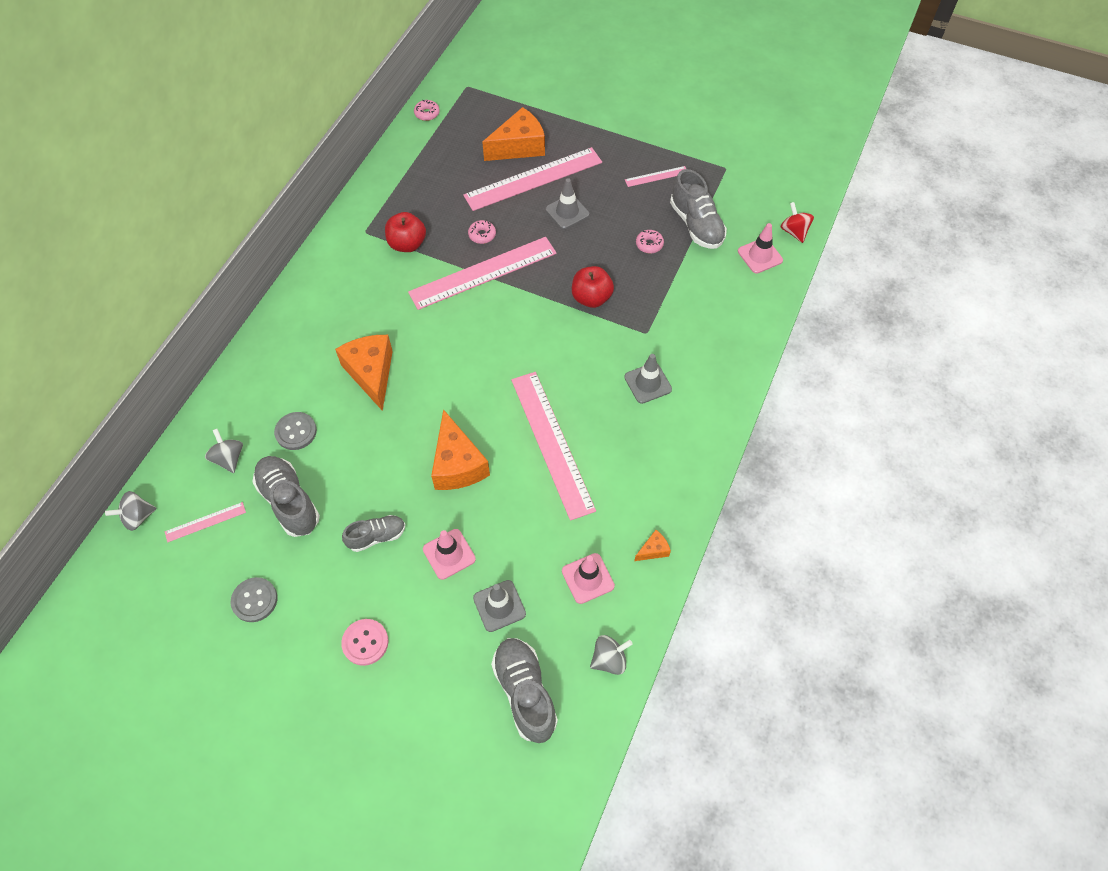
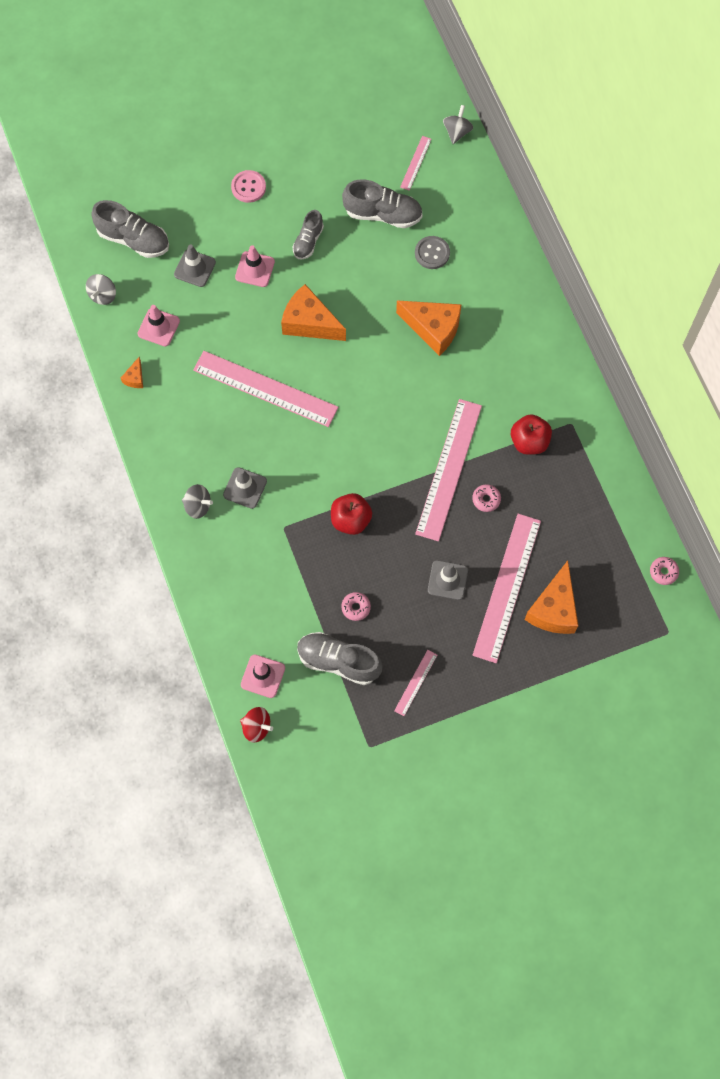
camera: 135 degrees right, 10 degrees up
grey spinning top [205,429,243,473] -> grey spinning top moved to [182,484,213,519]
grey button [231,577,277,622] -> none

